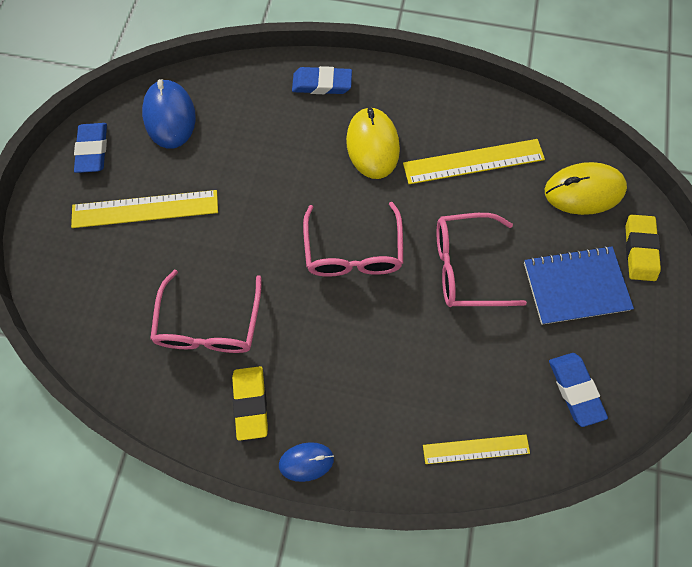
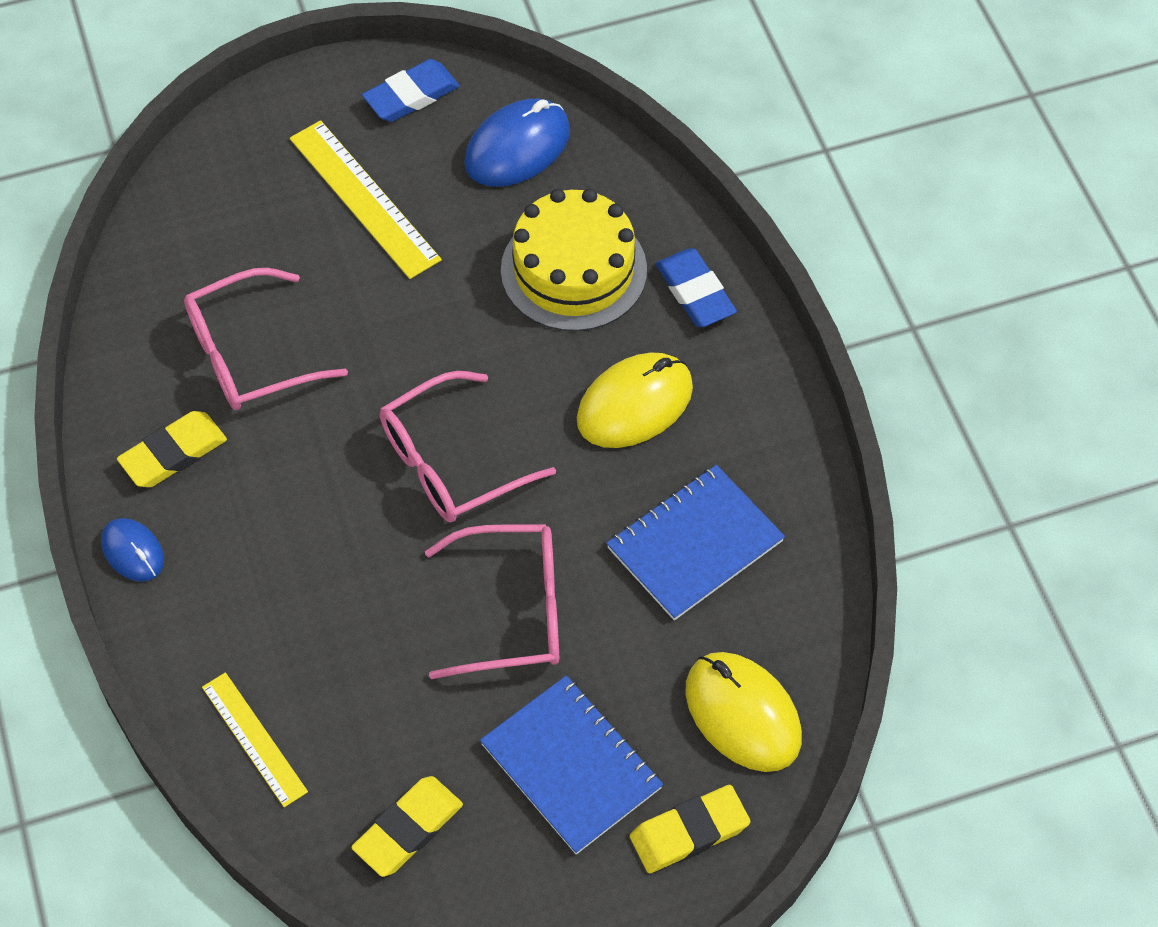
camera: 60 degrees right, 10 degrees down
yellow ruler [403,139,545,184] -> blue notebook [606,465,785,621]
pink glasses [437,213,527,307] -> pink glasses turned 120 degrees clockwise [425,524,559,679]
blue eraser [549,353,608,427] -> yellow eraser [351,776,463,877]
none -> yellow cake [501,189,647,331]

